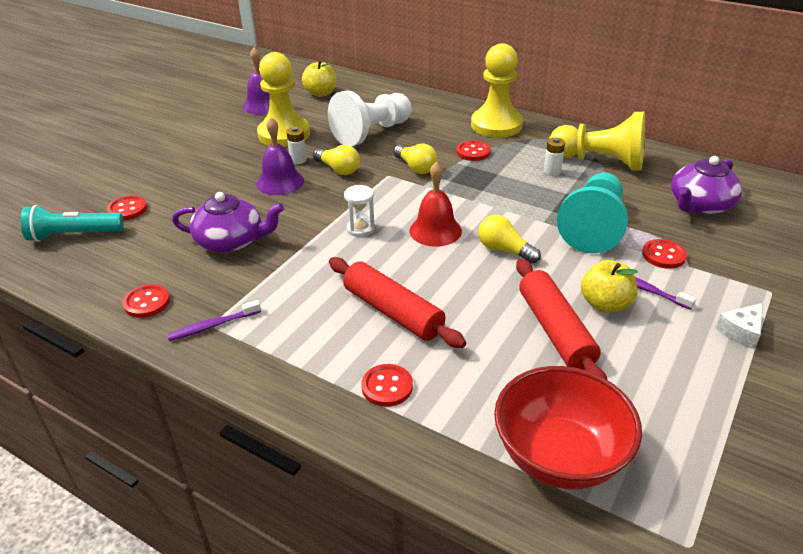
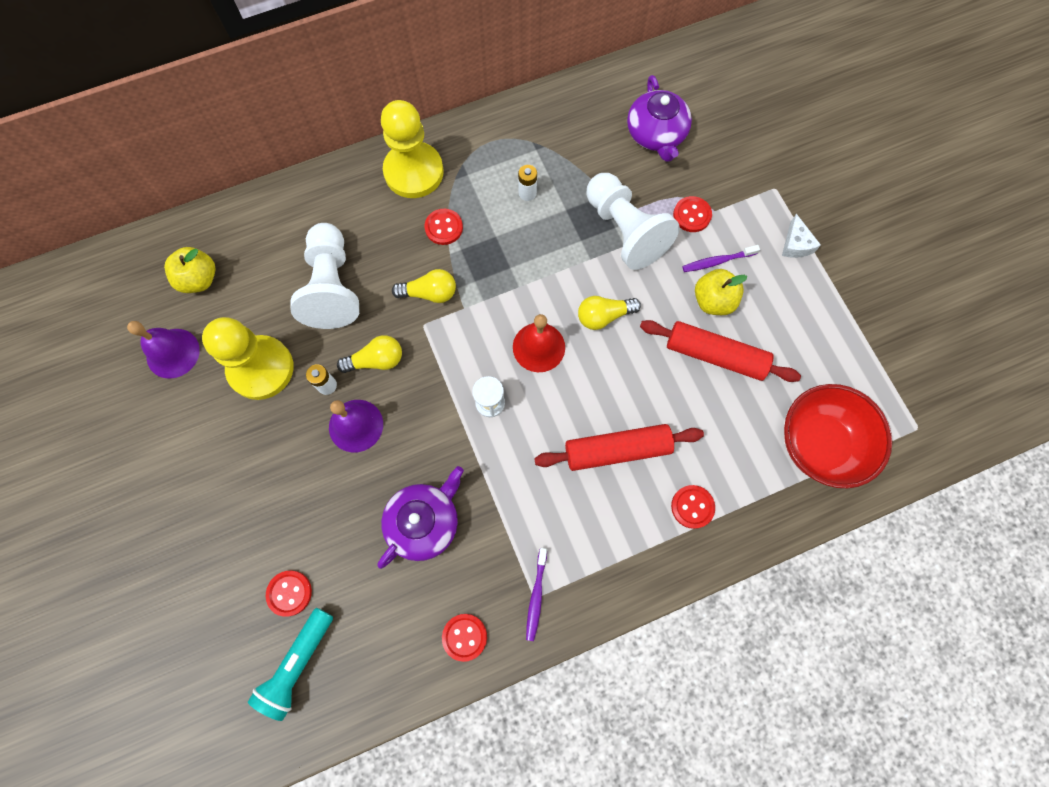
camera: 55 degrees left, 35 degrees up
yellow pawn [549,112,645,171] -> none
turquoise pawn [557,172,628,253] -> white pawn [587,173,680,270]

